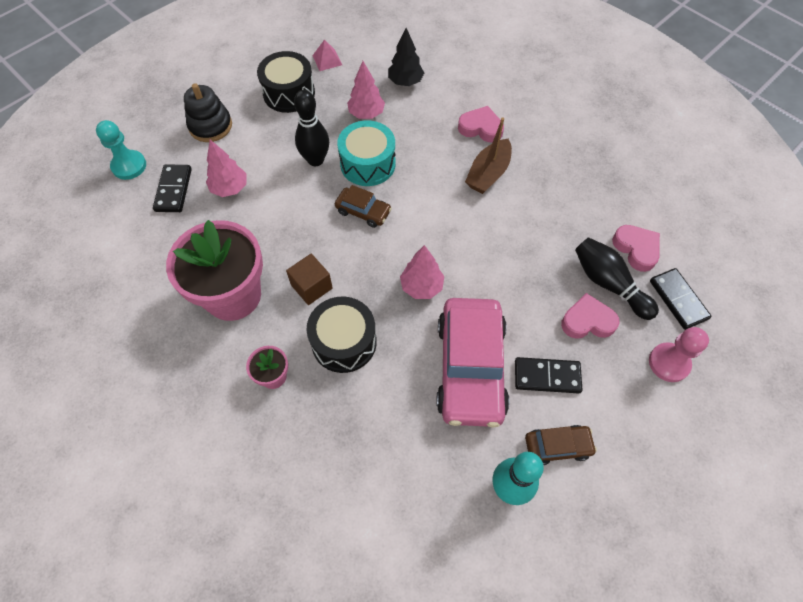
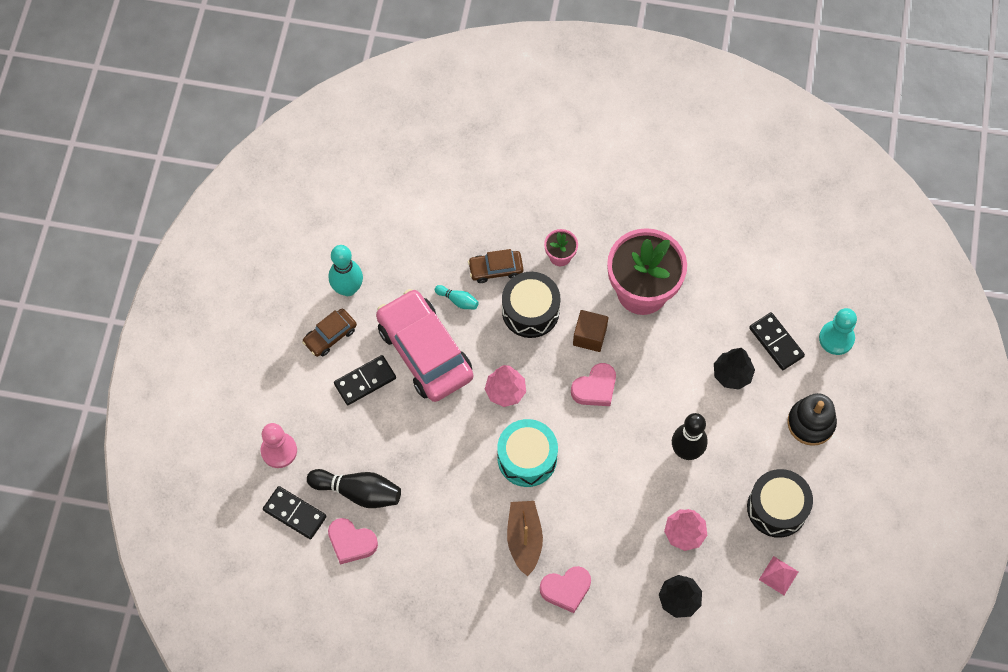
camera: 145 degrees right, 5 degrees up
pink tree [206,140,247,197] -> black tree [714,348,755,390]
brown car [335,185,392,228] -> brown car moved to [468,249,523,283]
turquoise drum [337,120,396,186] -> turquoise drum moved to [497,419,558,487]
pink heart [561,293,619,339] -> pink heart moved to [571,363,616,406]
none -> turquoise bowling pin [435,285,479,309]

